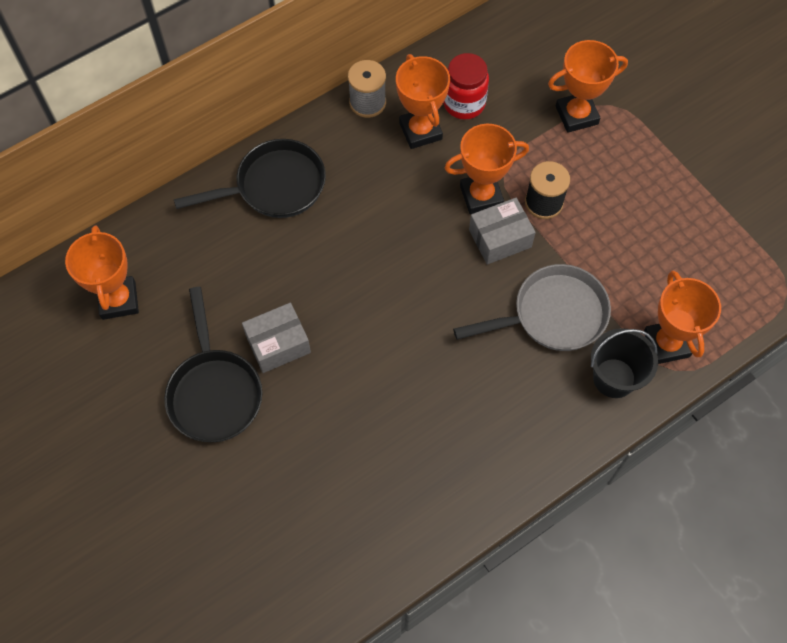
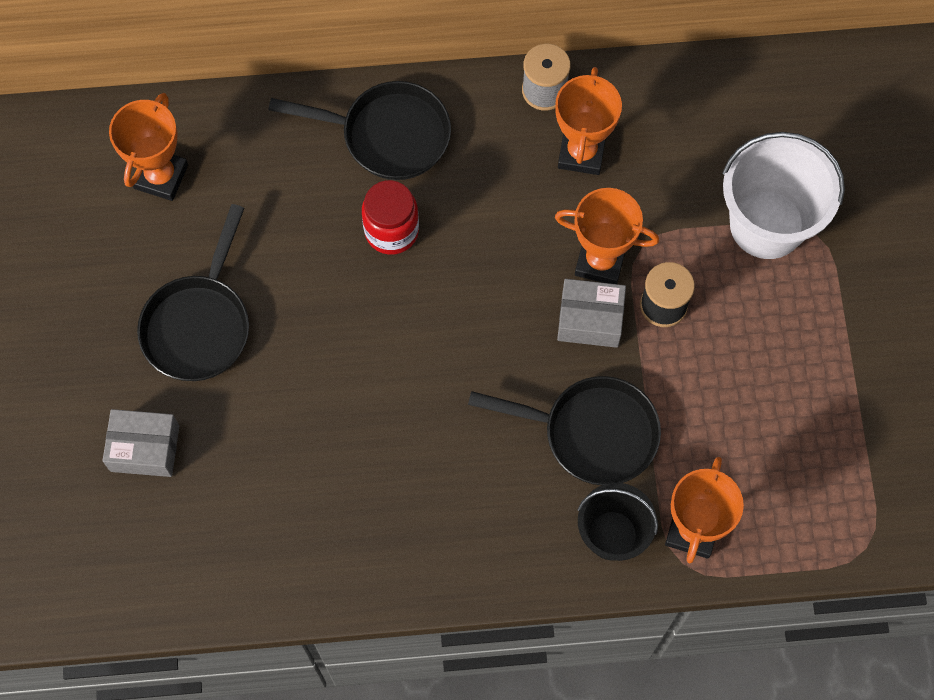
camera: 30 degrees right, 5 degrees up
grey box [242,303,311,373] -> grey box moved to [102,409,179,477]
red jar [443,53,489,120] -> red jar moved to [362,180,419,255]
grey pan [453,264,611,351] -> black pan [468,376,661,486]
orange trophy [548,40,628,133] -> white bucket [722,132,845,259]

